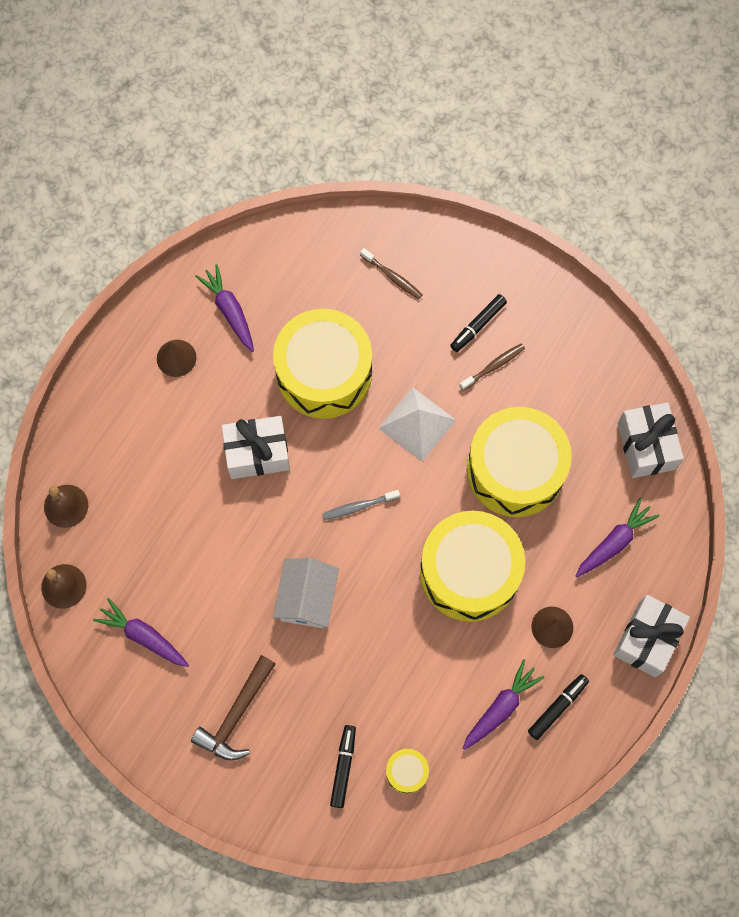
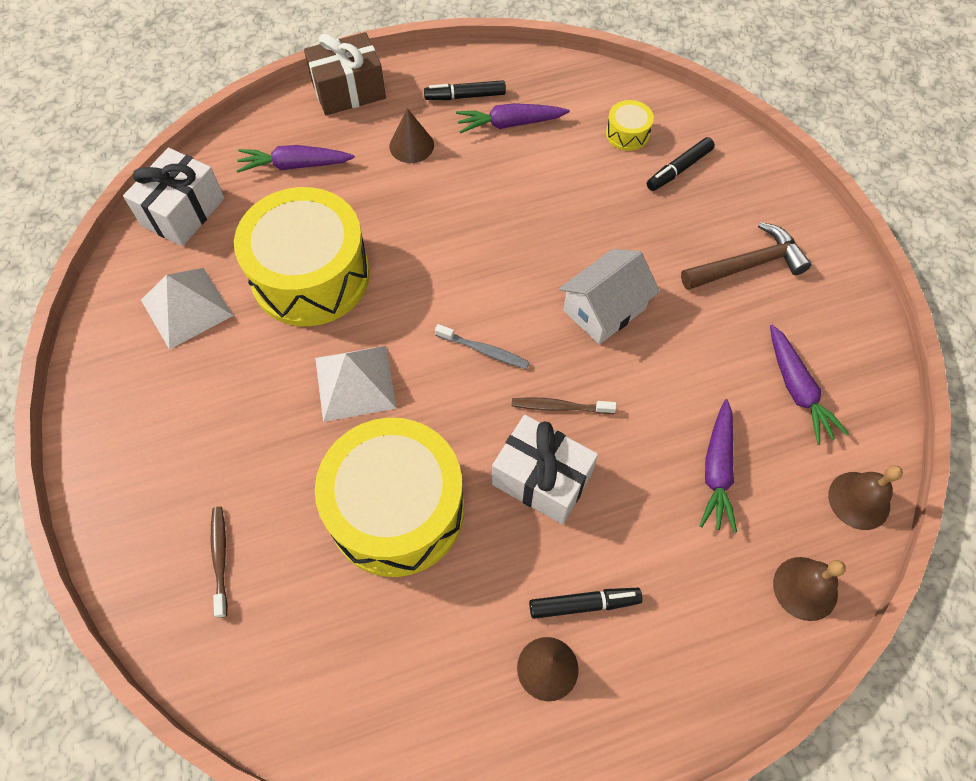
camera: 140 degrees left, 10 degrees down
purple carrot [195,264,254,352] -> purple carrot moved to [700,399,737,533]
yellow drum [420,511,525,622] -> none
black marker [450,294,507,352] -> black marker moved to [529,588,643,619]
brown toothbrush [459,344,525,391] -> brown toothbrush moved to [512,397,616,414]
white gift [613,595,690,677] -> brown gift [304,32,386,115]
none -> white pyramid [141,268,234,350]

